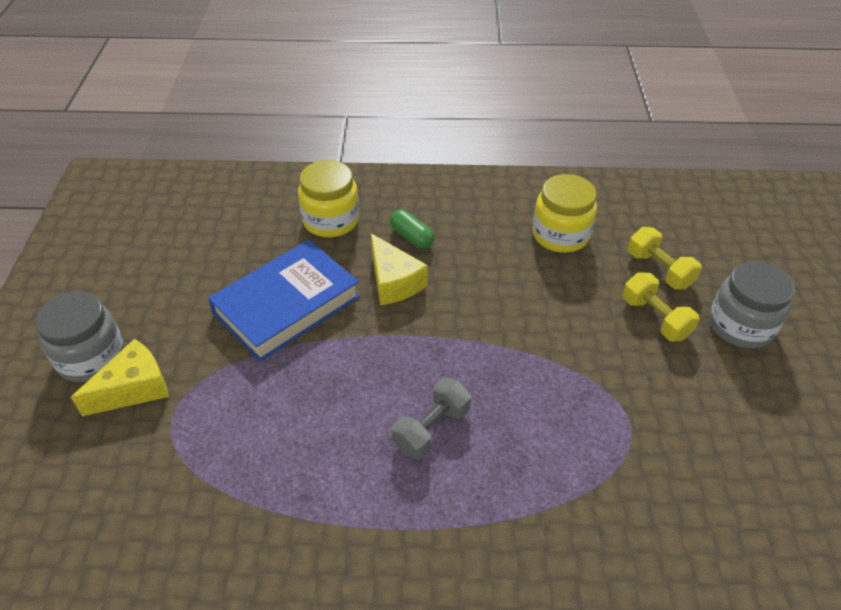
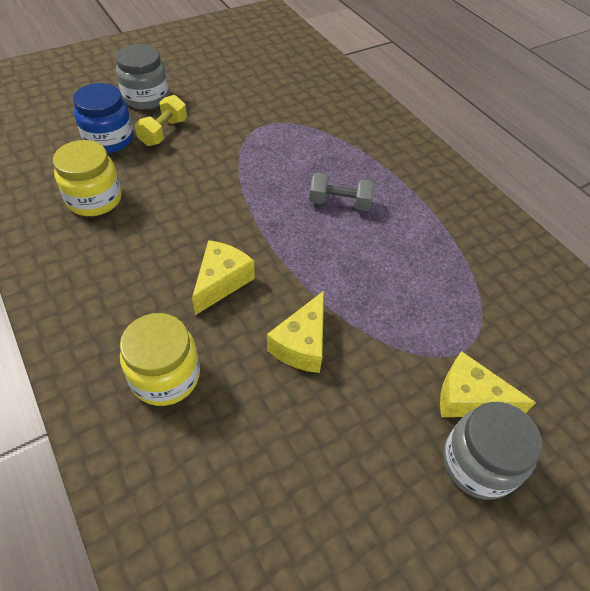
camera: 125 degrees left, 5 degrees up
blue book [208,240,360,362] -> yellow cheese [267,291,324,373]
green capsule [390,209,434,249] -> none
yellow dumbbell [628,227,702,289] -> blue jar [73,83,133,153]

